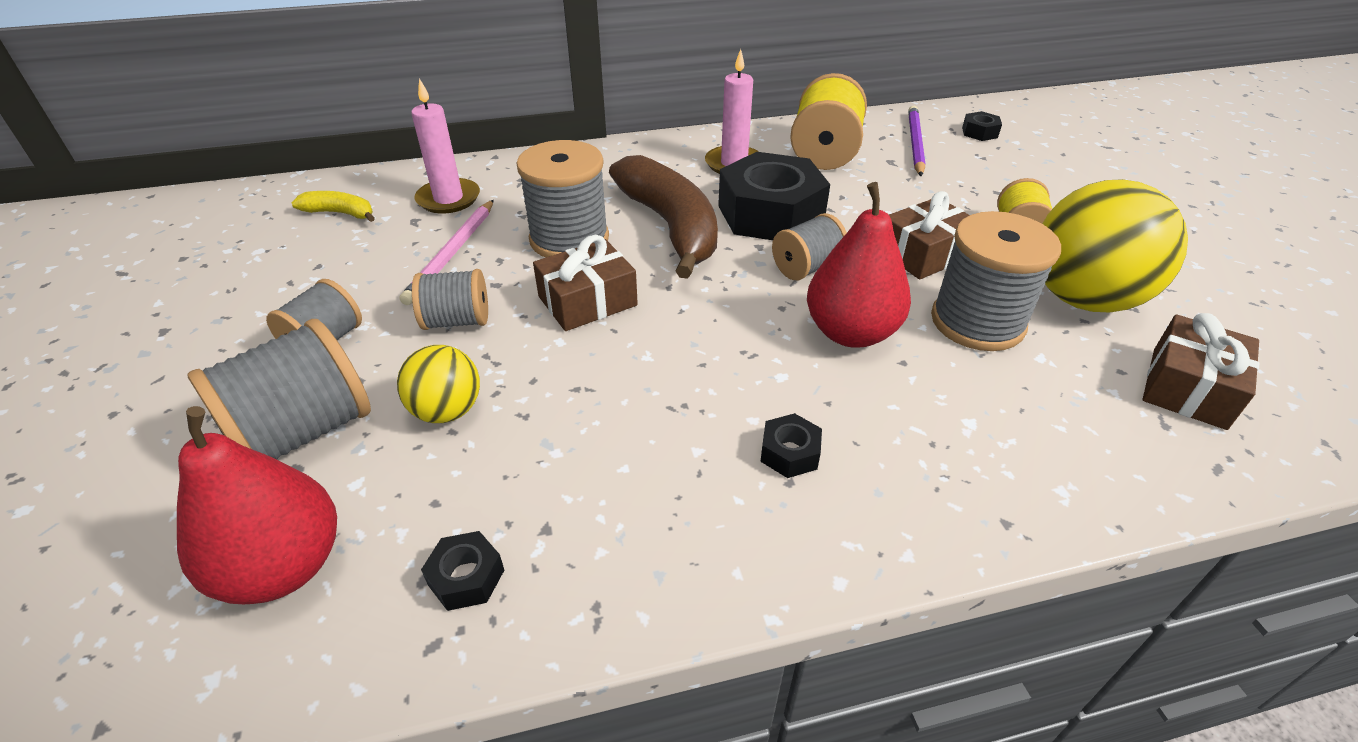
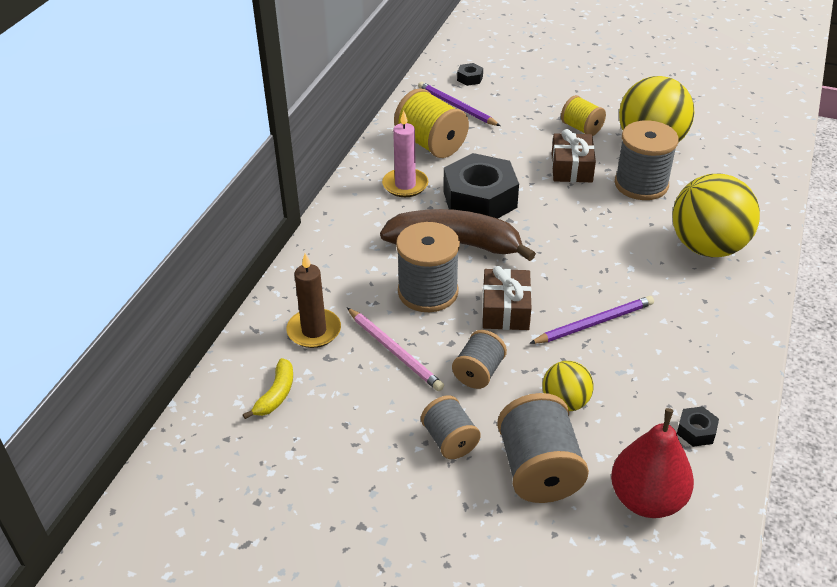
camera: 55 degrees left, 0 degrees up
yellow banana [292,191,375,222] -> yellow banana turned 150 degrees clockwise [243,358,293,419]
pink candle [411,78,480,213] -> brown candle [286,253,341,348]
black nut [760,413,822,478] -> none
grey spool [772,213,847,280] -> none
red pear [807,182,911,348] -> none
brown gift [1143,313,1259,430] -> none
none -> purple pencil [529,296,654,344]
none -> yellow ball [672,174,760,257]

